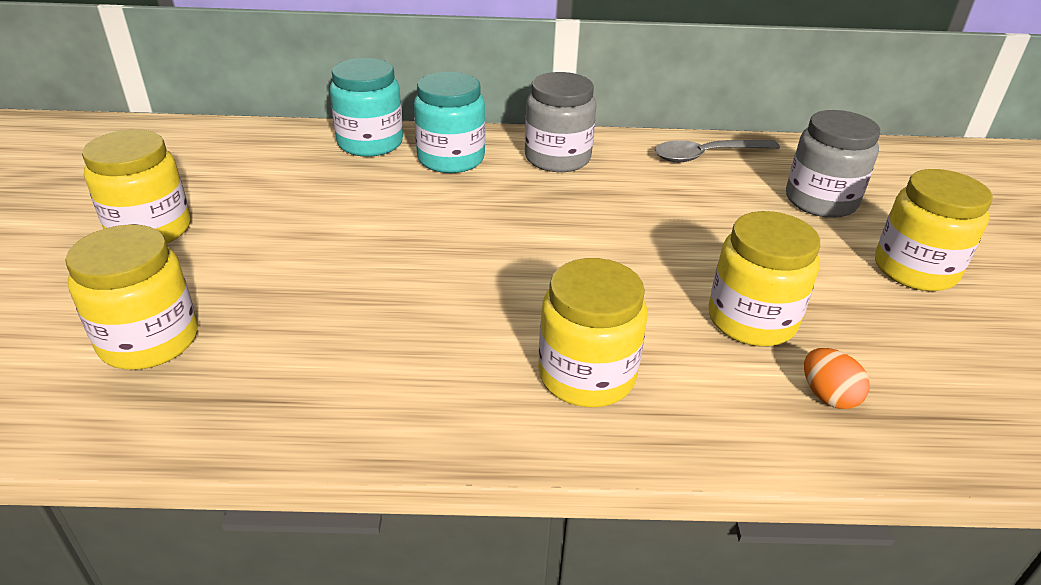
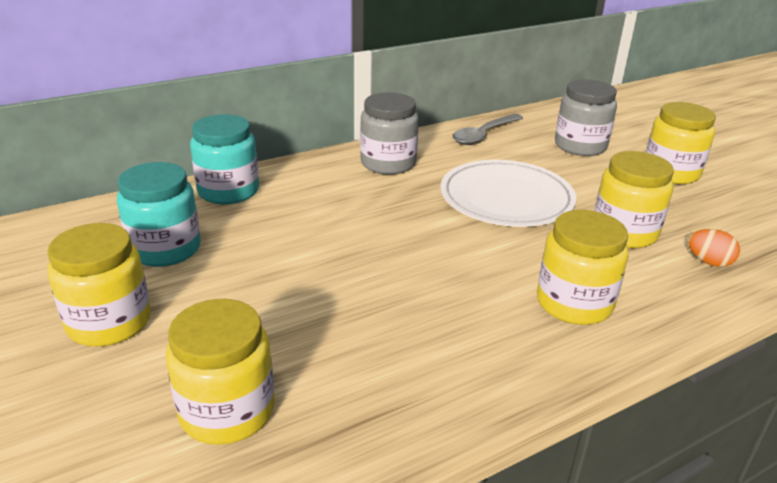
camera: 30 degrees left, 5 degrees down
turquoise jar [414,72,485,173] -> turquoise jar moved to [117,162,201,267]
none -> white plate [440,160,577,227]

